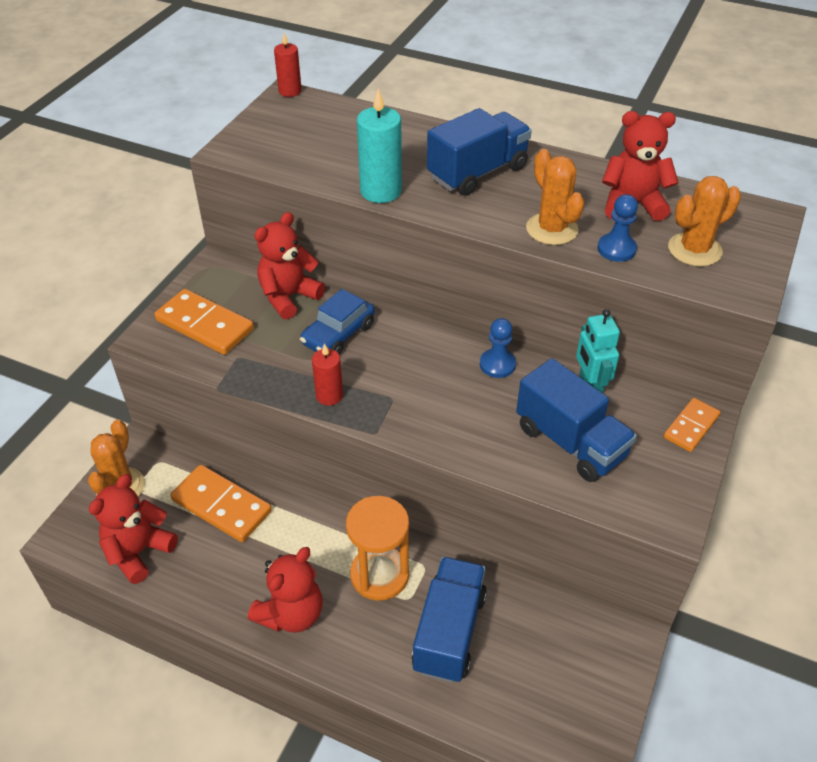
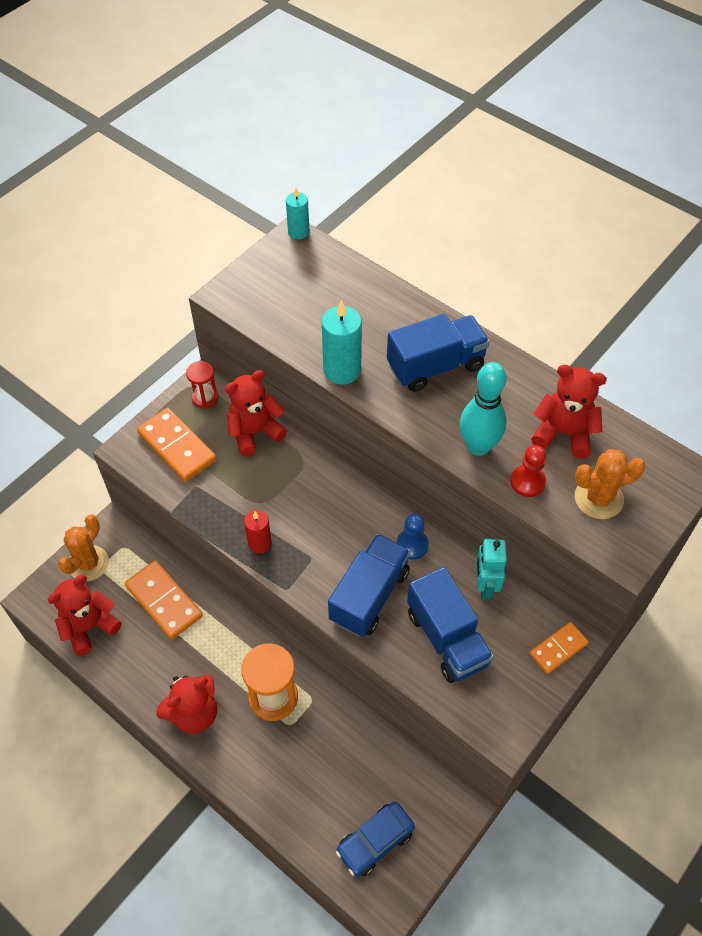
camera: 15 degrees right, 10 degrees up
red candle [274,33,302,97] -> turquoise candle [286,187,309,239]
blue car [300,289,375,355] -> blue car moved to [336,802,415,876]
blue truck [412,557,487,683] -> blue truck moved to [328,534,410,637]
orange cactus [526,149,584,245] -> turquoise bowling pin [460,362,507,456]
blue pawn [598,194,638,262] -> red pawn [510,445,546,497]
none -> red hourglass [186,361,218,409]

